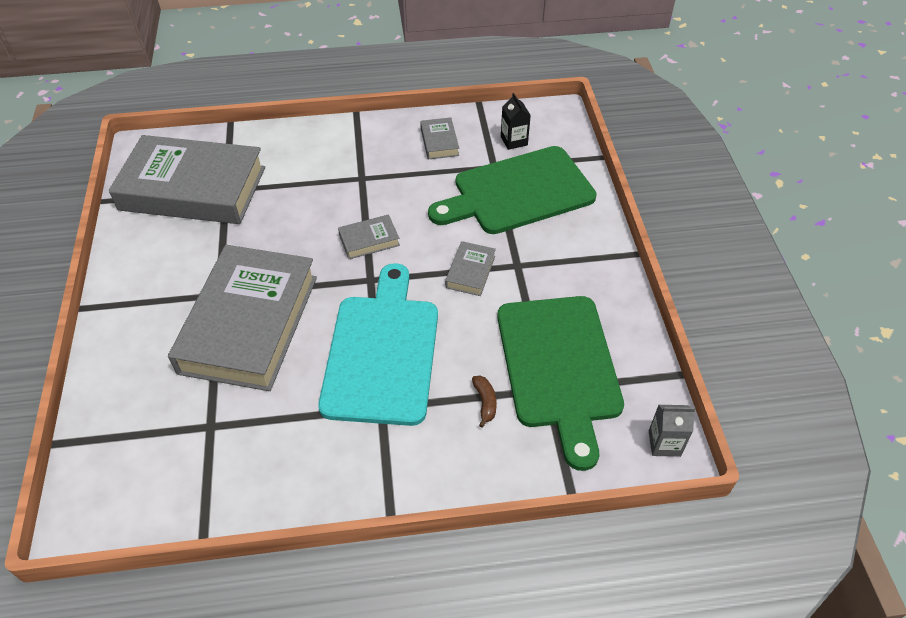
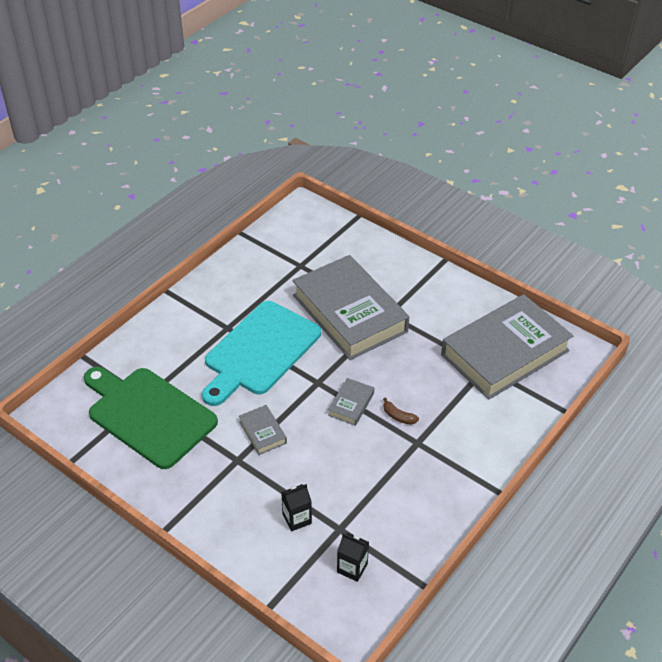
camera: 135 degrees right, 5 degrees down
turquoise cutting board [318,263,438,426] -> turquoise cutting board turned 75 degrees clockwise [202,301,321,406]
grey book [420,117,459,159] -> none
green cutting board [428,146,597,234] -> black carton [281,484,312,532]
brown banana [472,376,497,428] -> brown banana moved to [383,397,419,425]
grey carton [649,405,695,457] -> none

